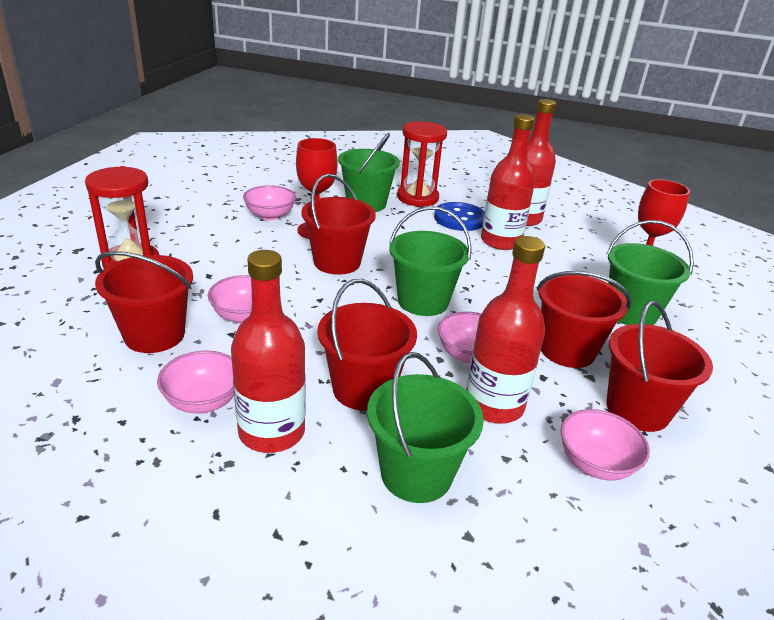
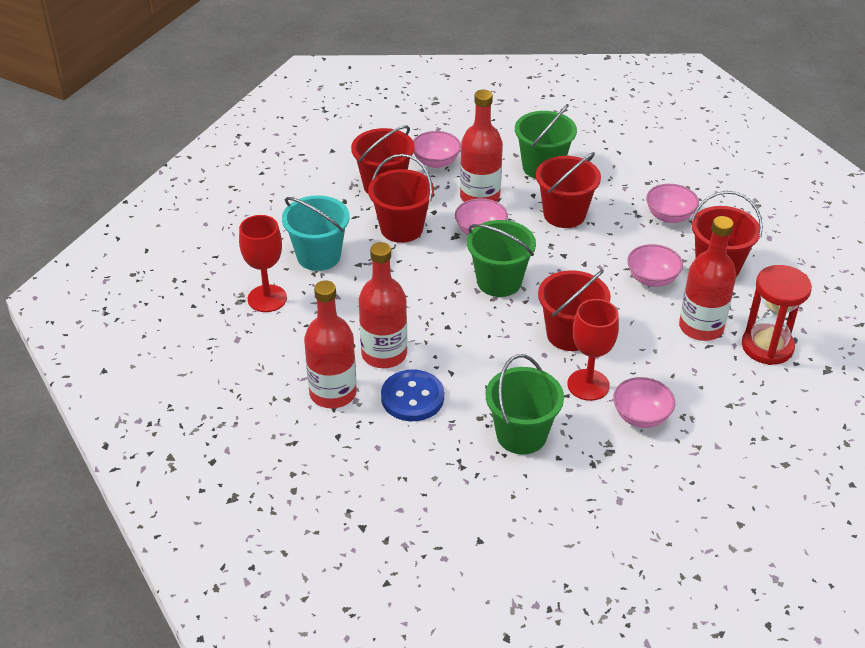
camera: 165 degrees left, 10 degrees up
red bottle [231,250,306,453] -> red bottle moved to [679,216,736,341]
red hourglass [397,121,447,207] -> none
green bucket [607,220,694,325] -> turquoise bucket [282,195,350,271]

